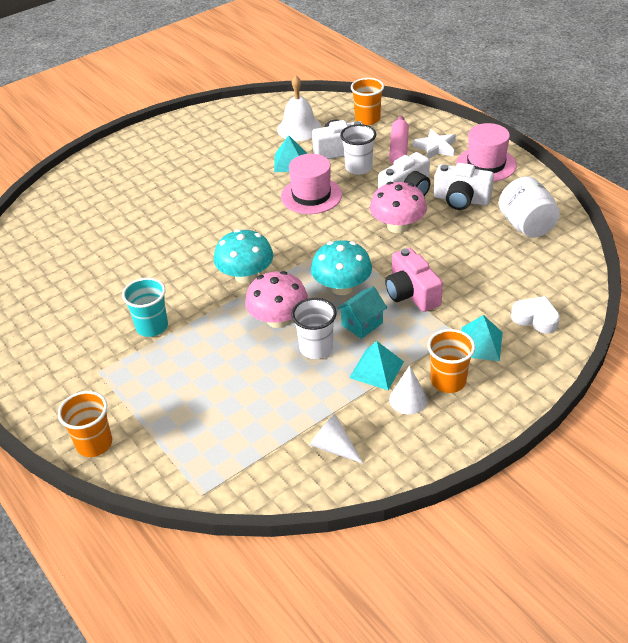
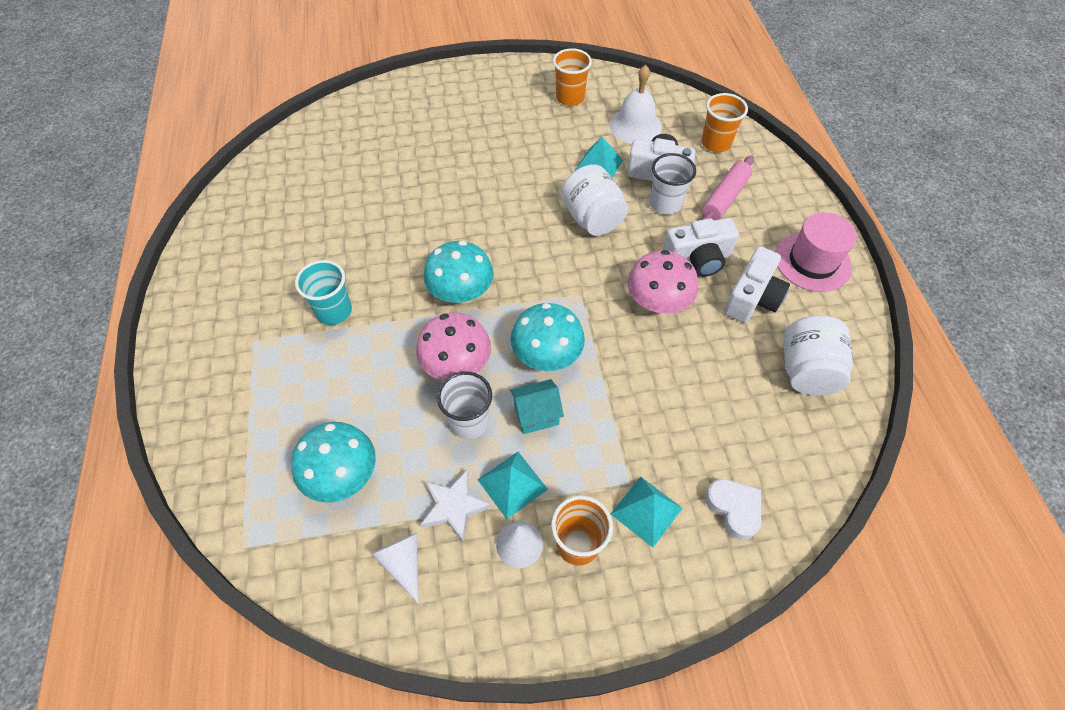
camera: 25 degrees right, 15 degrees up
orange cup [58,391,112,457] -> orange cup moved to [553,48,592,106]
pink hat [281,154,342,214] -> white jar [561,164,628,236]
pink camera [385,248,443,312] -> none
white star [413,129,456,159] -> white star moved to [420,470,491,542]
white camera [434,163,494,210] -> white camera turned 105 degrees counterclockwise [724,246,790,323]
none -> turquoise mushroom [291,422,376,503]

